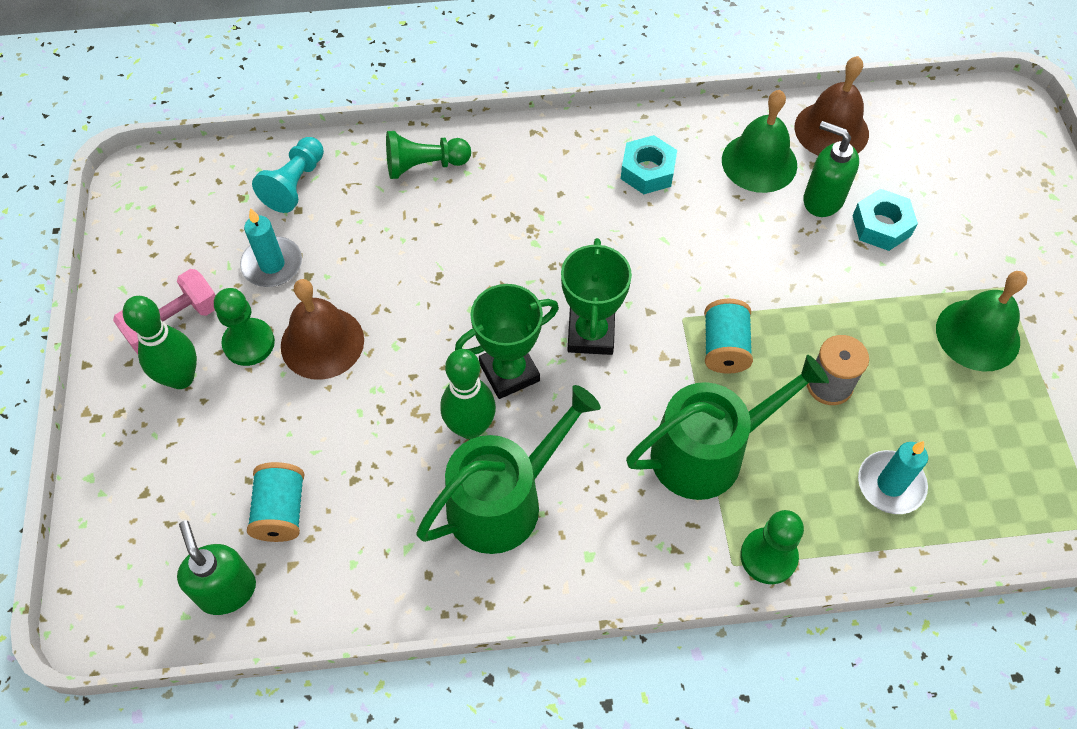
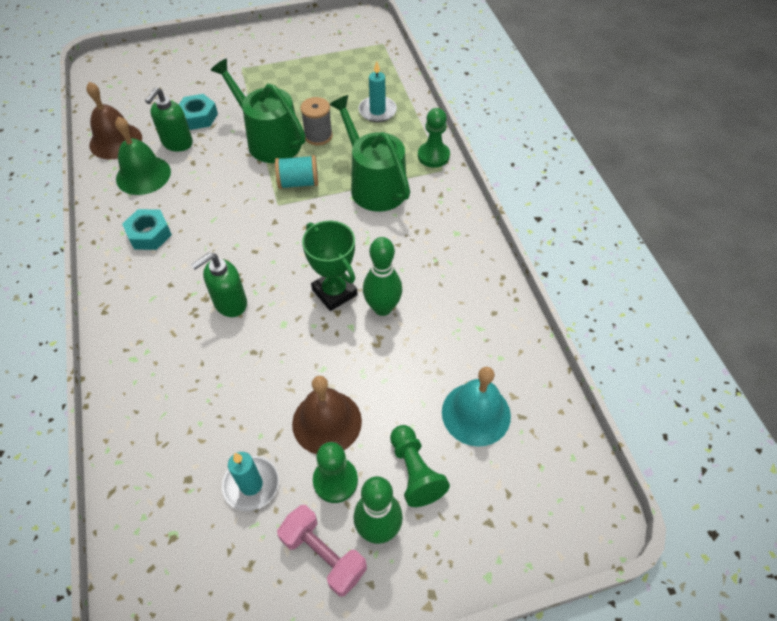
camera: 100 degrees left, 5 degrees down
green soap dispenser [177,520,256,615] -> green soap dispenser moved to [191,253,247,317]
turquoise spool [247,462,305,542] -> turquoise bell [442,367,511,447]
turquoise pawn [252,137,324,213] -> none
green pawn [386,131,471,179] -> green pawn moved to [390,425,450,507]
green watering can [416,385,601,554] -> green watering can moved to [211,59,306,163]
green trophy [561,238,632,355] -> none
green bell [936,271,1027,372] -> none

